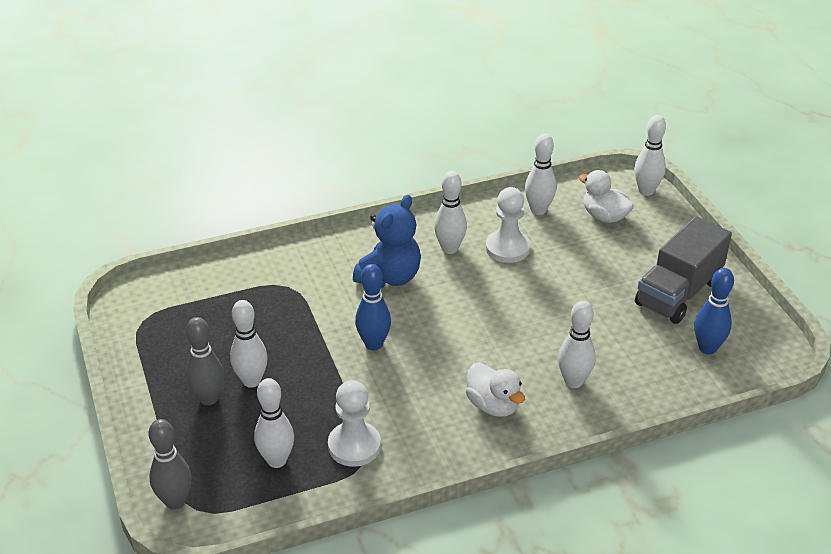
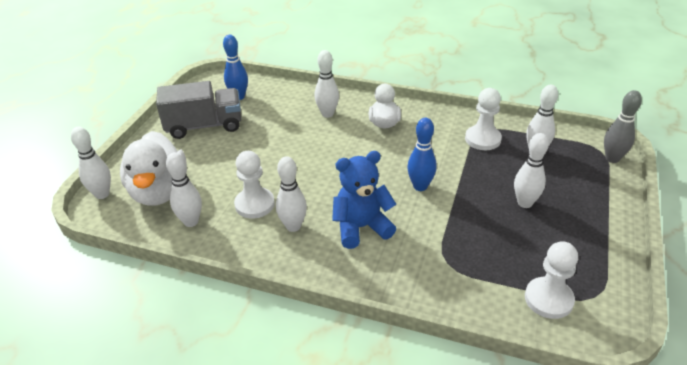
camera: 140 degrees left, 0 degrees up
grey bowling pin [186,317,224,405] -> none
white duck [579,170,634,223] -> white duck [120,131,187,206], size x1.73
none -> white pawn [525,241,578,319]

